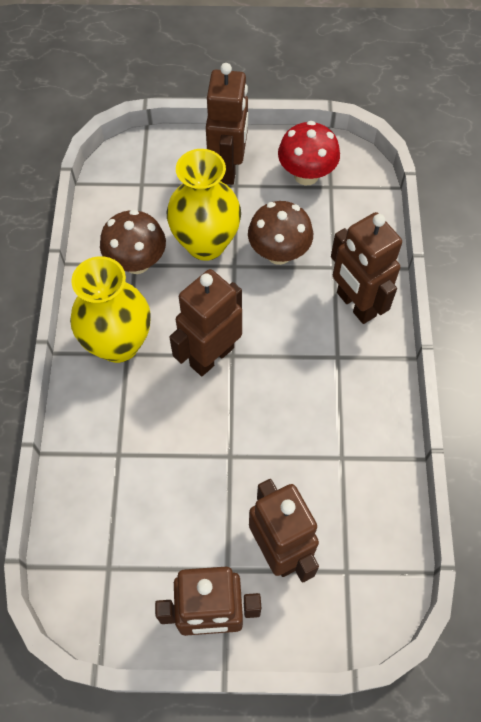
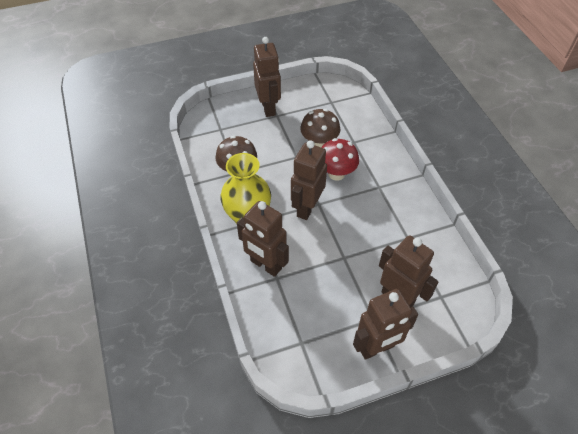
camera: 20 degrees left, 10 degrees down
yellow vase [167,149,241,261] -> none
red mushroom [278,121,340,185] -> red mushroom moved to [321,138,359,180]
brown robot [331,212,402,324] -> brown robot moved to [237,201,289,277]

